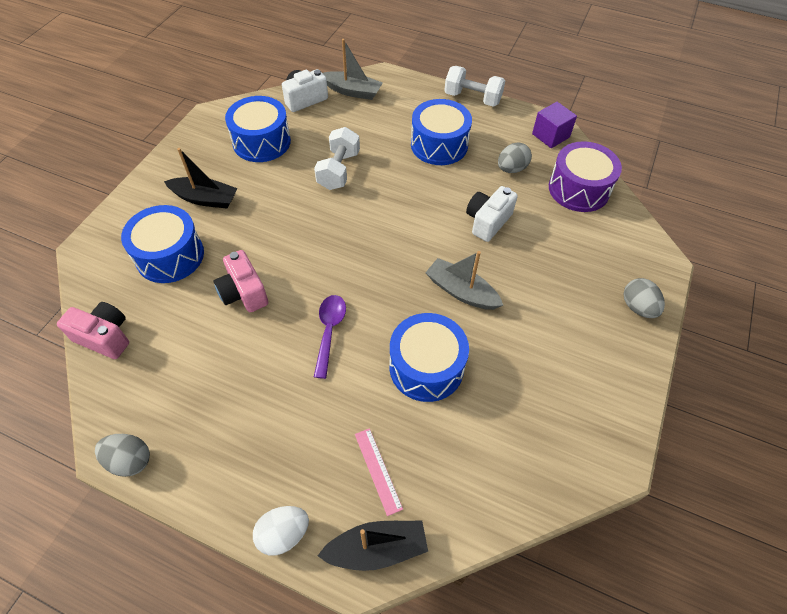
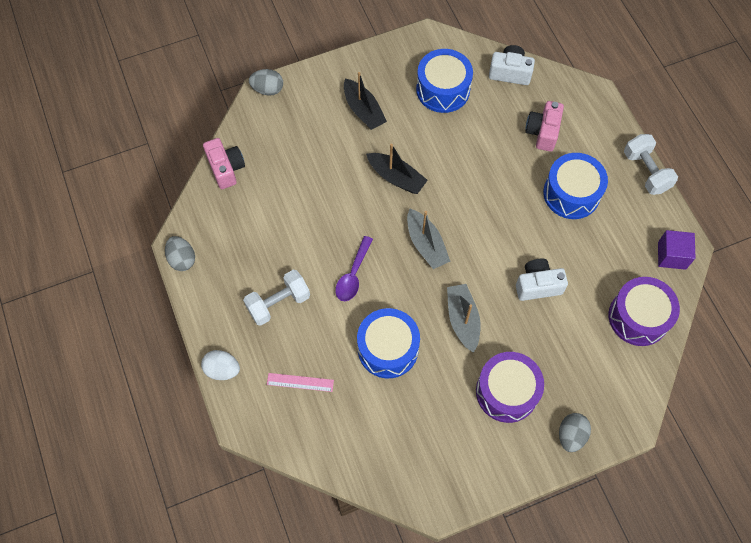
camera: 45 degrees right, 10 degrees up
blue drum [121,205,204,283] -> none
pink camera [214,250,268,312] -> pink camera moved to [525,101,564,152]
white dumbbell [314,127,360,190] -> white dumbbell moved to [243,270,310,326]
purple spoon [314,295,346,379] -> purple spoon turned 150 degrees clockwise [335,236,373,301]
black boat [318,521,428,571] -> black boat moved to [366,143,428,194]
grey boat [323,39,383,100] -> grey boat moved to [407,208,450,269]
pink ruler [355,428,403,516] -> pink ruler turned 75 degrees clockwise [267,373,334,392]
grey egg [498,142,532,173] -> grey egg moved to [249,69,283,96]
none -> purple drum [476,352,544,423]

